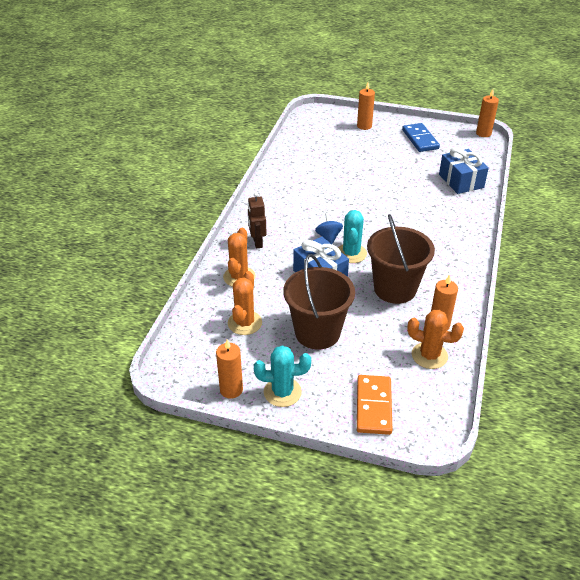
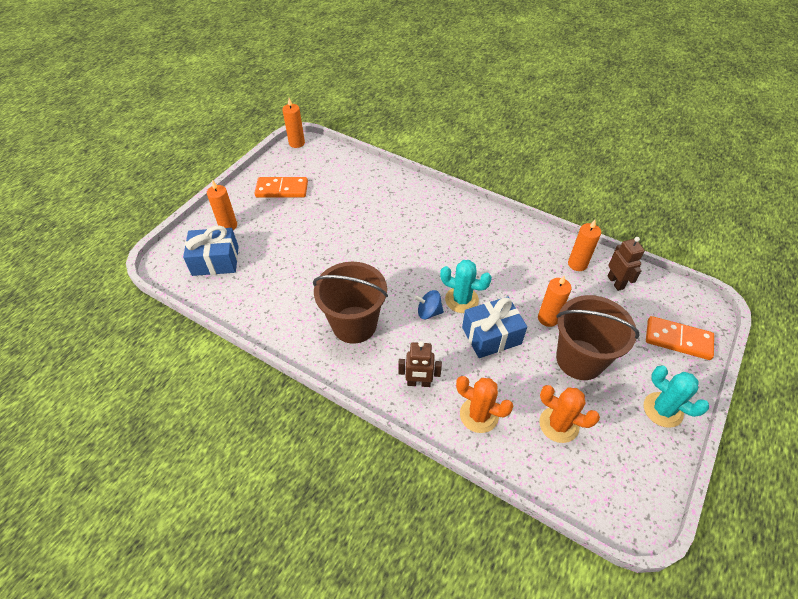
camera: 75 degrees left, 10 degrees up
orange candle [216,339,243,399] -> orange candle moved to [538,276,571,327]
turquoise cactus [254,346,311,407] -> turquoise cactus turned 60 degrees counterclockwise [644,366,709,428]
brown bucket [367,214,435,304] -> brown bucket moved to [313,262,388,344]
blue domino [402,123,440,152] -> orange domino [255,177,308,198]
orange cactus [407,310,464,369] -> brown robot [608,237,645,291]
blue gift [439,147,489,194] -> blue gift moved to [183,225,239,276]

